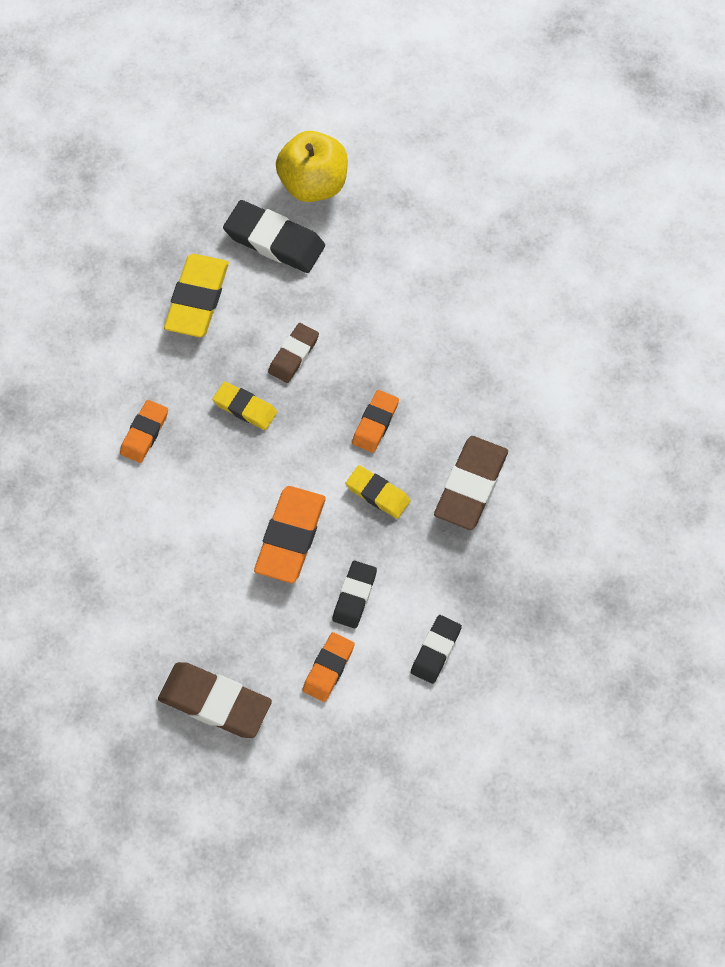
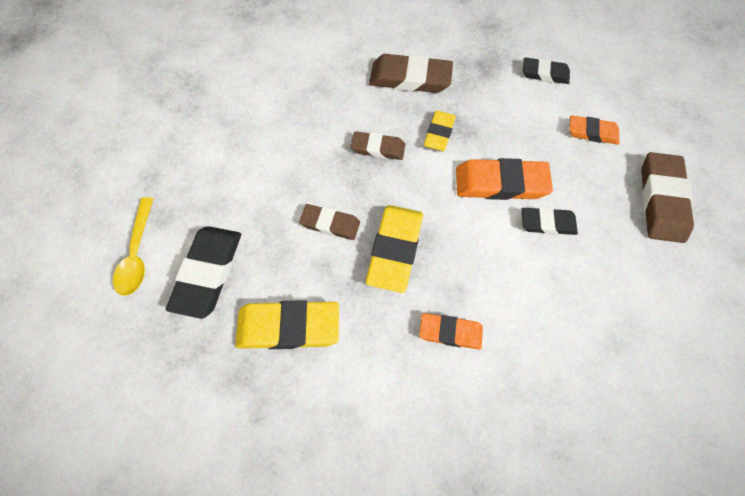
camera: 105 degrees left, 0 degrees up
yellow eraser [212,381,277,430] -> yellow eraser [366,205,423,293], size x1.64
yellow apple [276,131,348,202] -> yellow spoon [113,197,154,296]
black eraser [332,561,377,629] -> black eraser moved to [521,207,578,235]
orange eraser [352,390,399,453] -> brown eraser [351,131,405,160]

